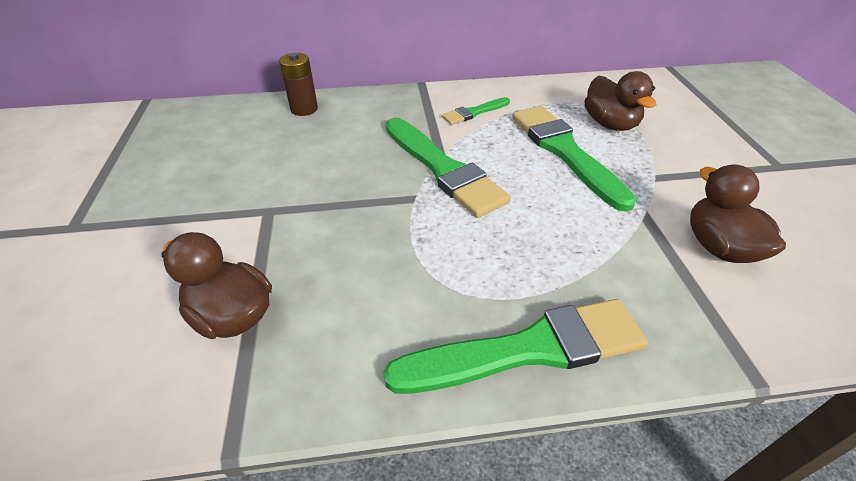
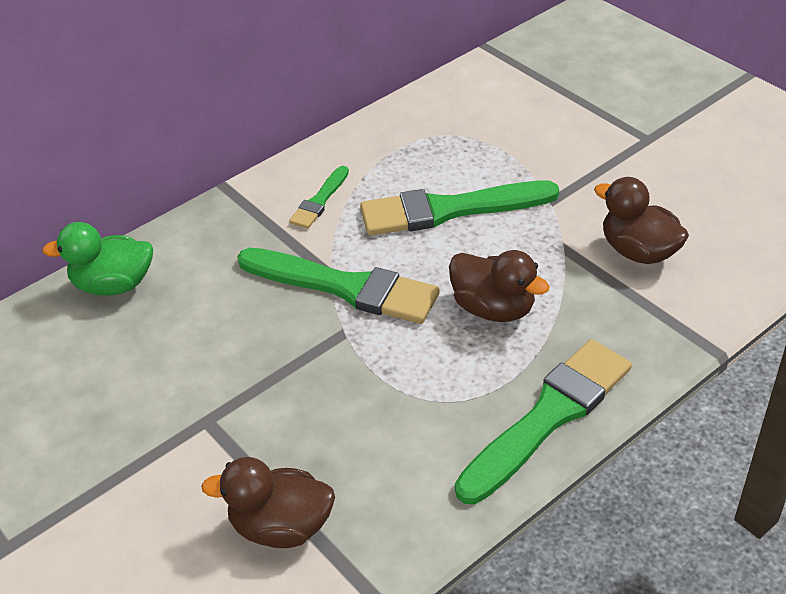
camera: 30 degrees left, 0 degrees up
brown battery [279,53,318,116] -> green duck [42,222,153,296]
green brush [512,106,636,212] -> green brush turned 45 degrees counterclockwise [360,180,559,236]
brown duck [585,71,656,131] -> brown duck moved to [449,250,550,322]

